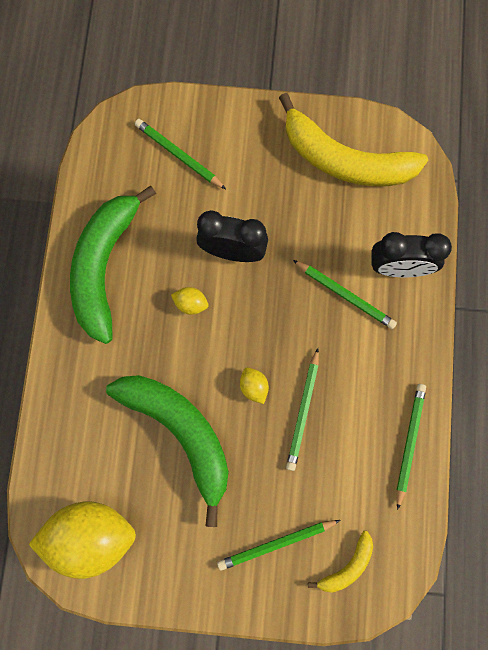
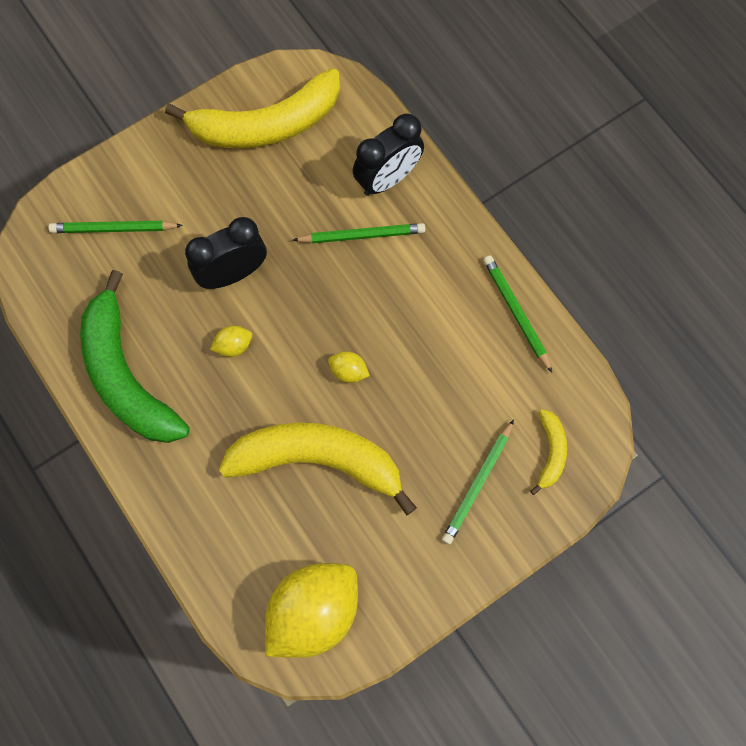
camera: 40 degrees left, 5 degrees down
green banana [106,375,229,527] -> yellow banana [219,422,417,516]
green pencil [286,348,319,471] -> none

